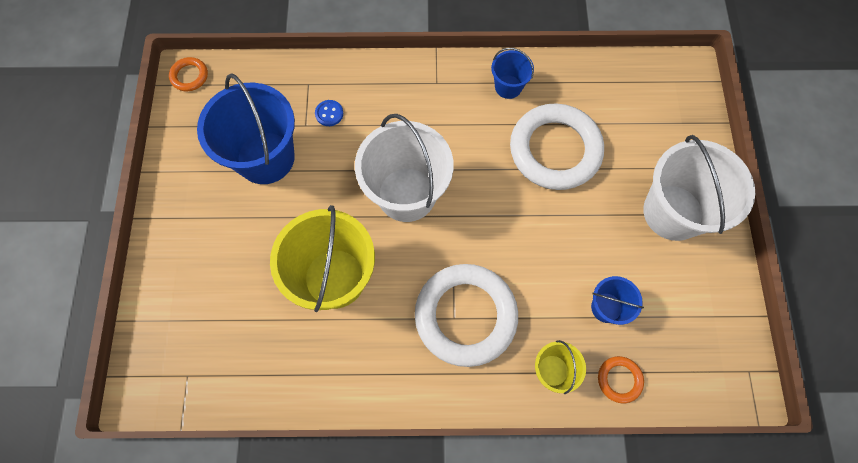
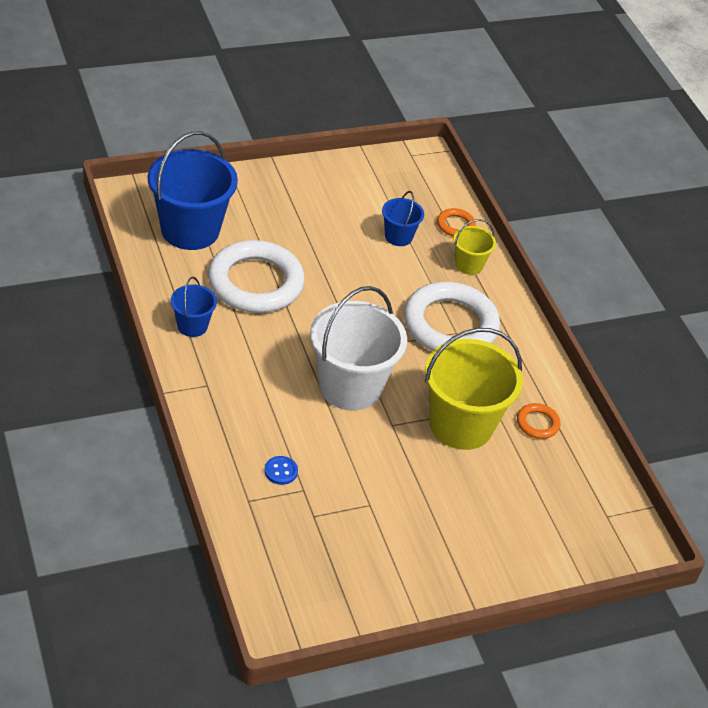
camera: 115 degrees left, 25 degrees down
orange ring [169,57,208,91] -> orange ring moved to [517,403,560,439]
blue bucket [197,74,295,184] -> blue bucket moved to [148,131,238,250]
white bucket [643,135,755,241] -> none

